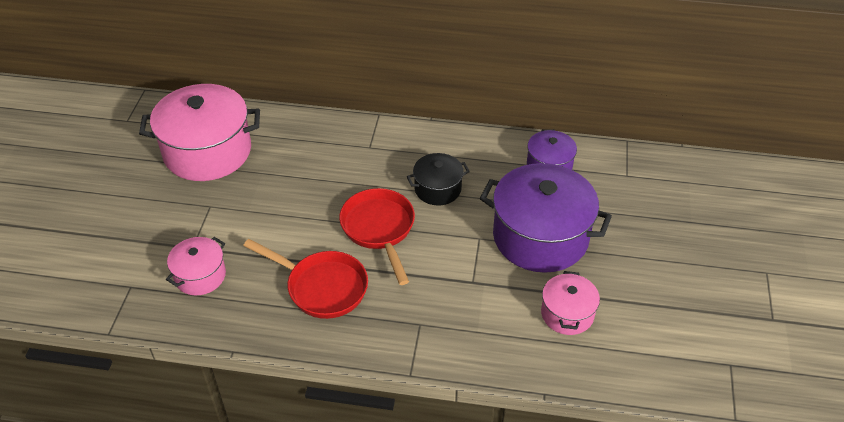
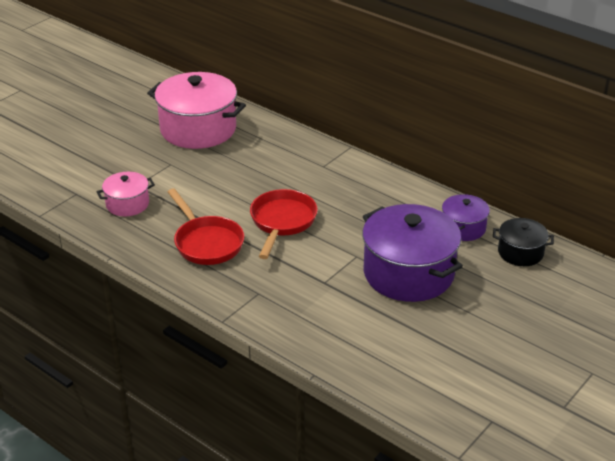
camera: 30 degrees right, 10 degrees down
black pot [407,153,470,205] -> black pot moved to [493,218,554,266]
pink pot [541,271,600,335] -> none

